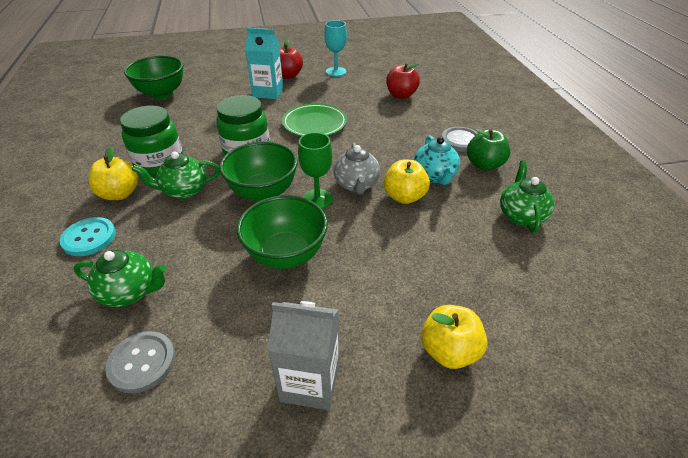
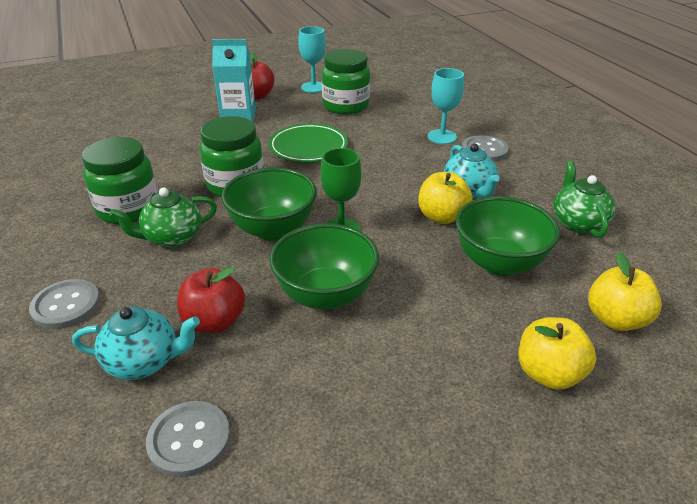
camera: 10 degrees left, 5 degrees down
turquoise button [59,217,116,256] -> grey button [29,279,100,329]
green teapot [74,250,166,307] -> turquoise teapot [72,307,200,380]
yellow apple [89,146,139,200] -> yellow apple moved to [588,252,662,331]
green bowl [124,56,183,99] -> green bowl moved to [456,196,560,276]
grey carton [268,301,339,410] -> none
grey teapot [334,143,380,194] -> none
red apple [386,63,420,99] -> red apple moved to [177,267,245,333]
green apple [467,128,511,170] -> none
none -> green jar [322,49,370,115]
none -> turquoise goblet [428,68,464,144]

